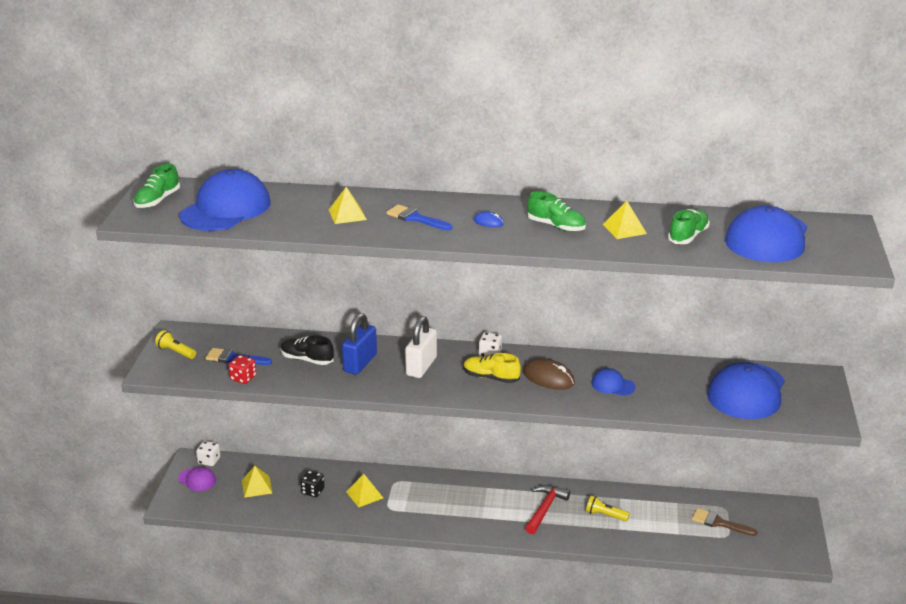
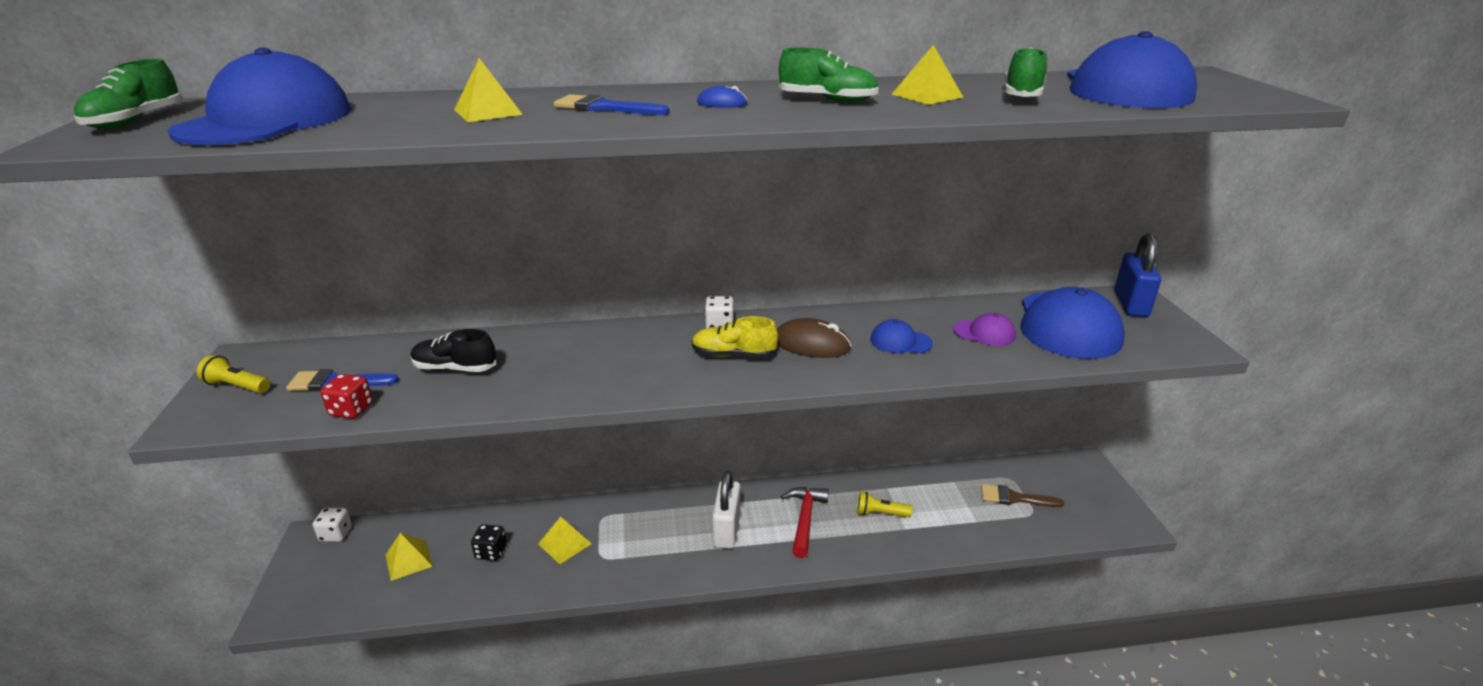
camera: 15 degrees left, 0 degrees up
purple cap [178,467,216,491] -> purple cap moved to [953,313,1016,346]
blue padlock [342,313,377,375] -> blue padlock moved to [1114,234,1161,317]
white padlock [405,316,437,378] -> white padlock moved to [712,471,741,549]

